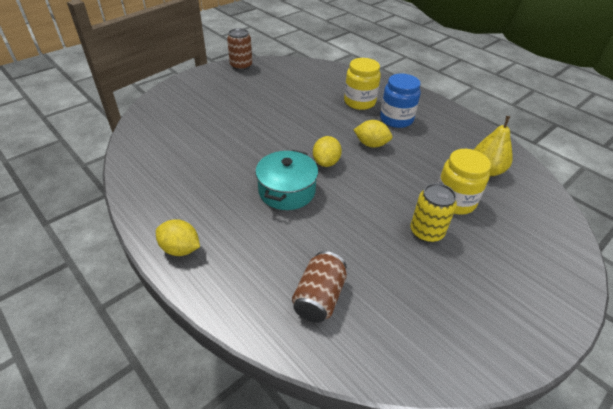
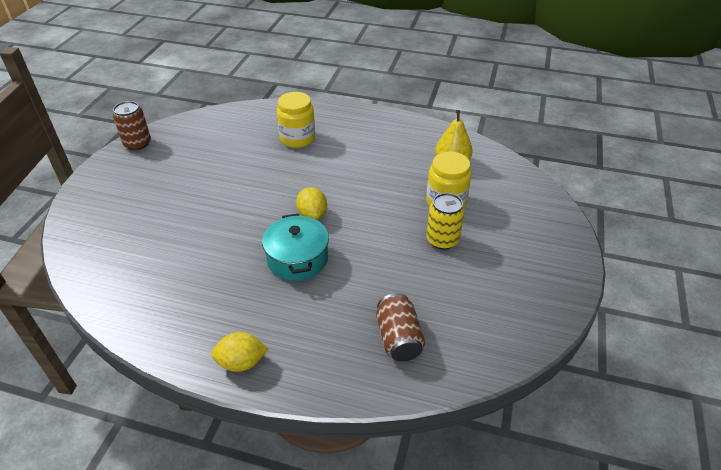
camera: 30 degrees left, 0 degrees up
yellow lemon [354,120,392,148] -> none
blue jar [380,74,421,128] -> none

